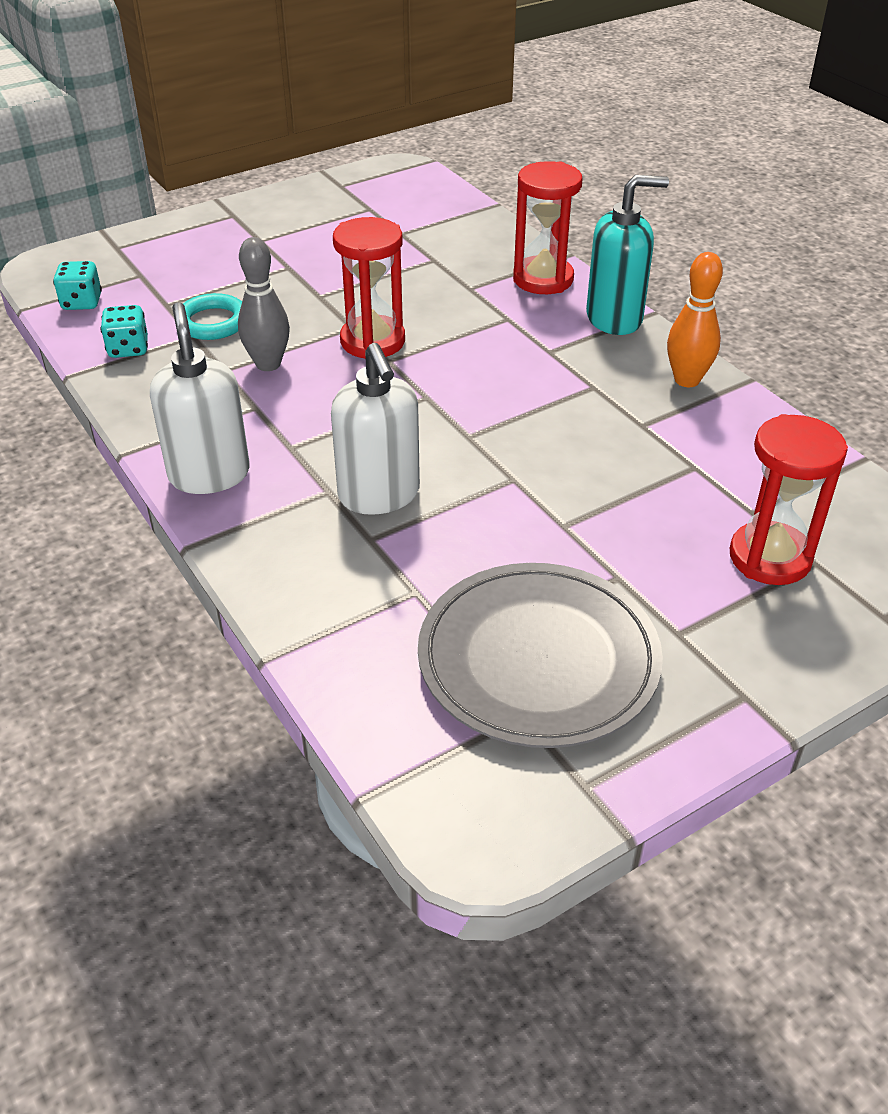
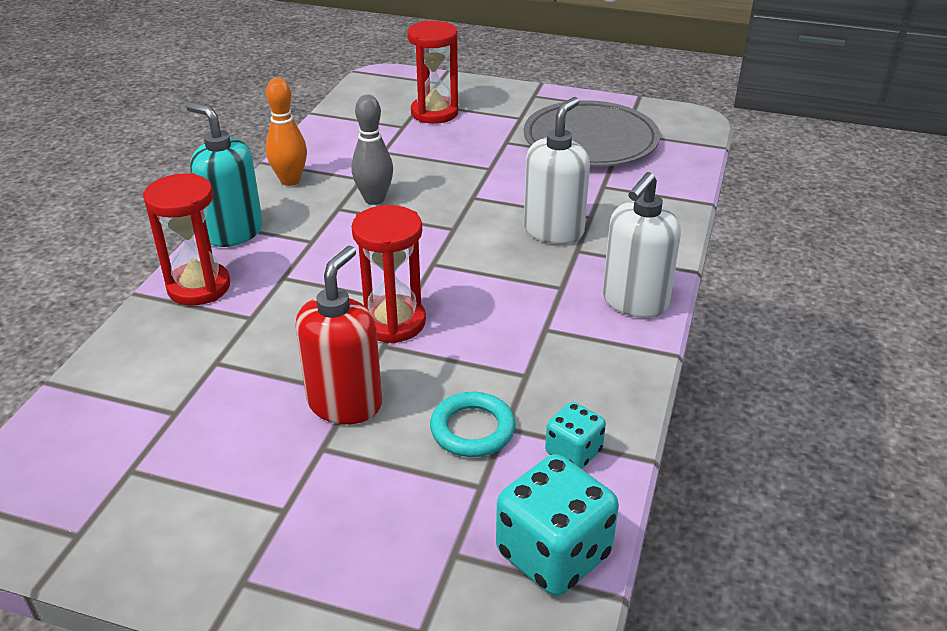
camera: 130 degrees left, 5 degrees down
turquoise dice [53,261,102,310] -> turquoise dice [496,454,619,596], size x1.79
grey bowling pin [238,237,290,371] -> grey bowling pin moved to [351,95,393,205]
none -> red soap dispenser [295,246,382,424]

